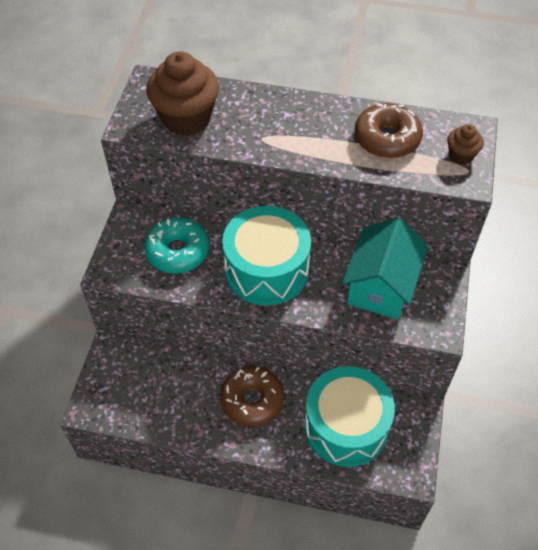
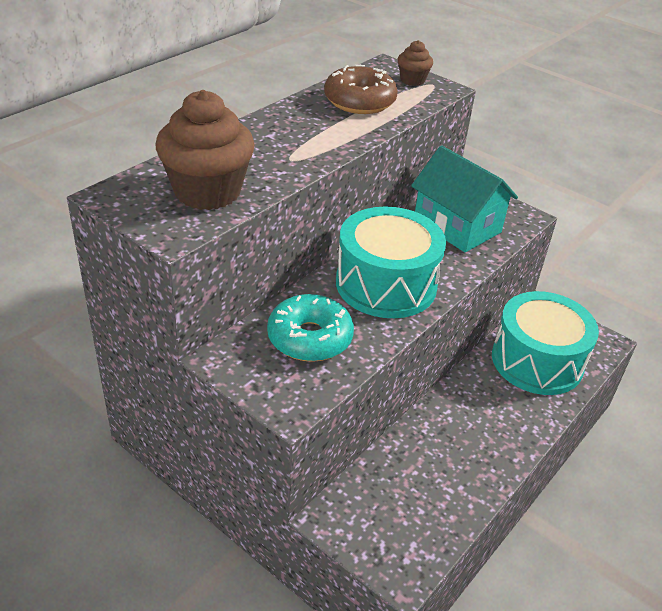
camera: 65 degrees left, 15 degrees down
brown donut [220,366,284,427] -> none

